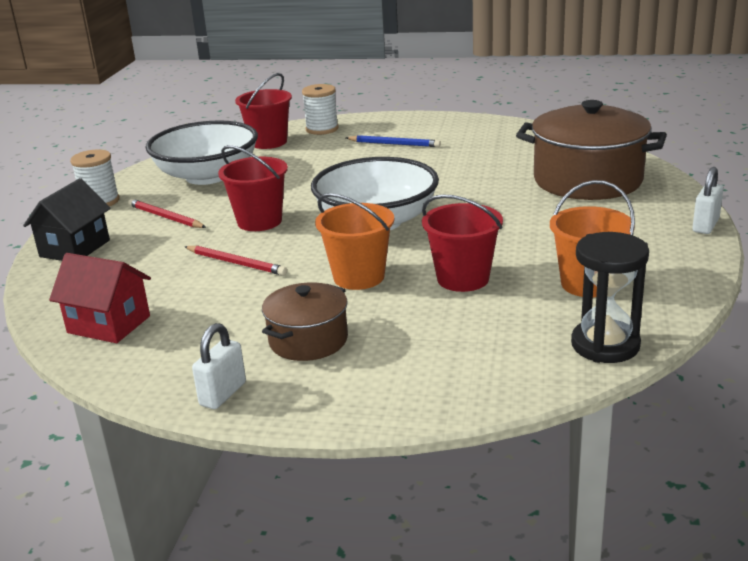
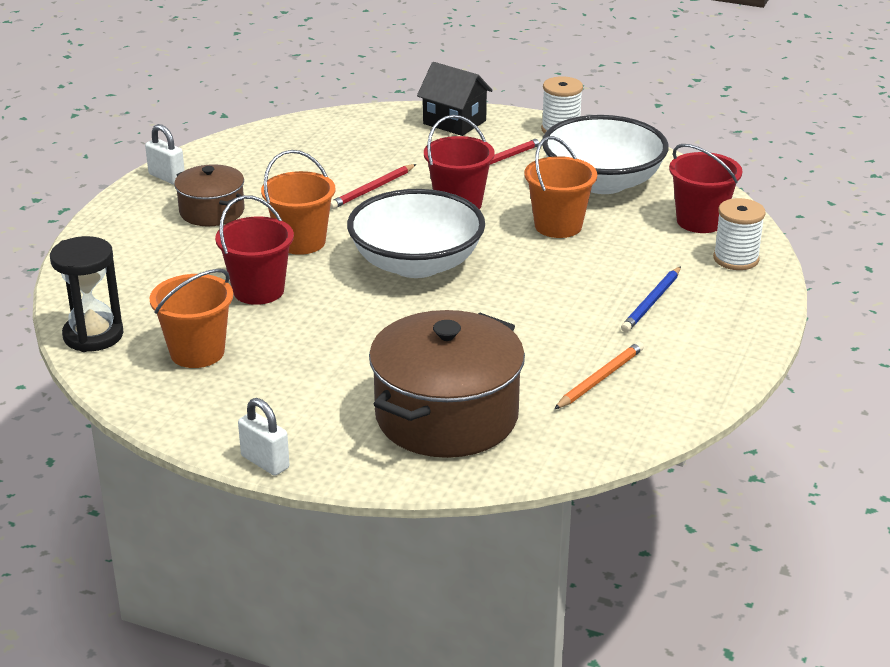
camera: 100 degrees right, 5 degrees up
red house [49,253,151,343] -> none
none -> orange bucket [524,136,597,238]
none -> orange pencil [554,342,644,409]

